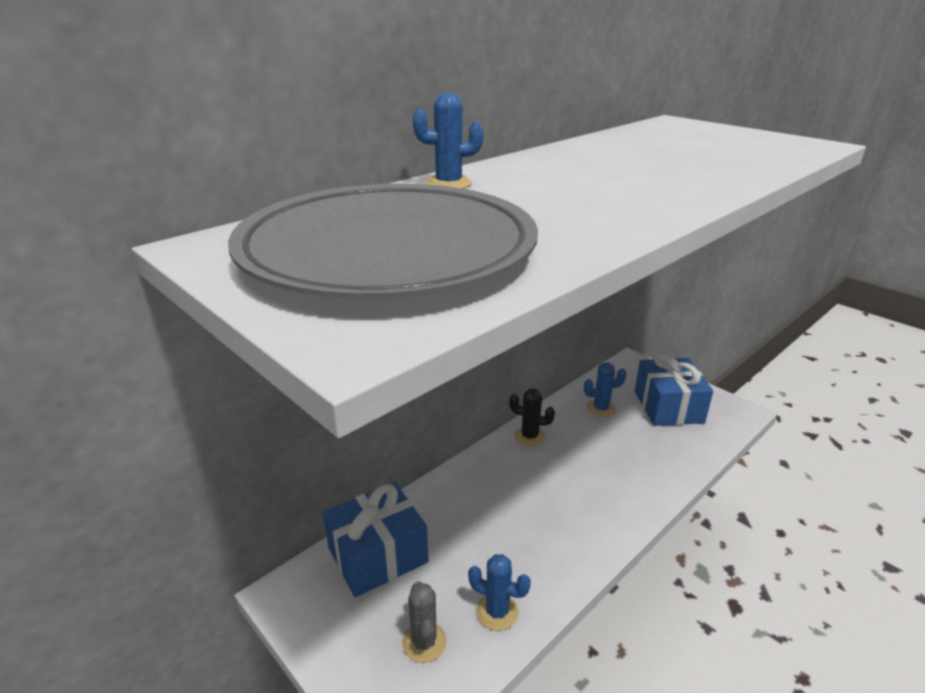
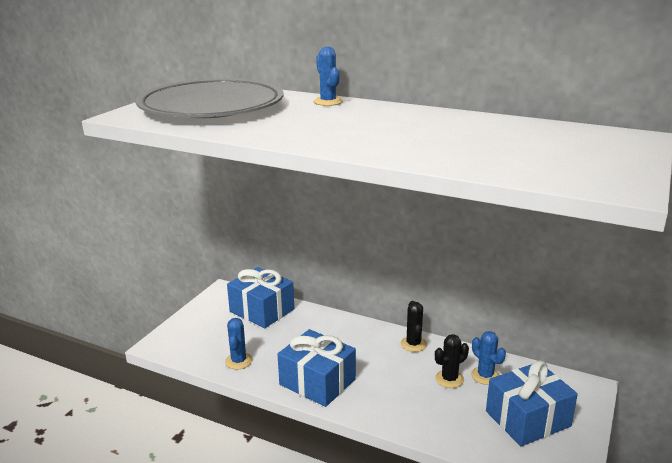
camera: 70 degrees right, 5 degrees down
grey cactus [402,581,447,663] -> none
none -> blue gift [277,329,356,407]
none -> black cactus [435,334,469,388]

